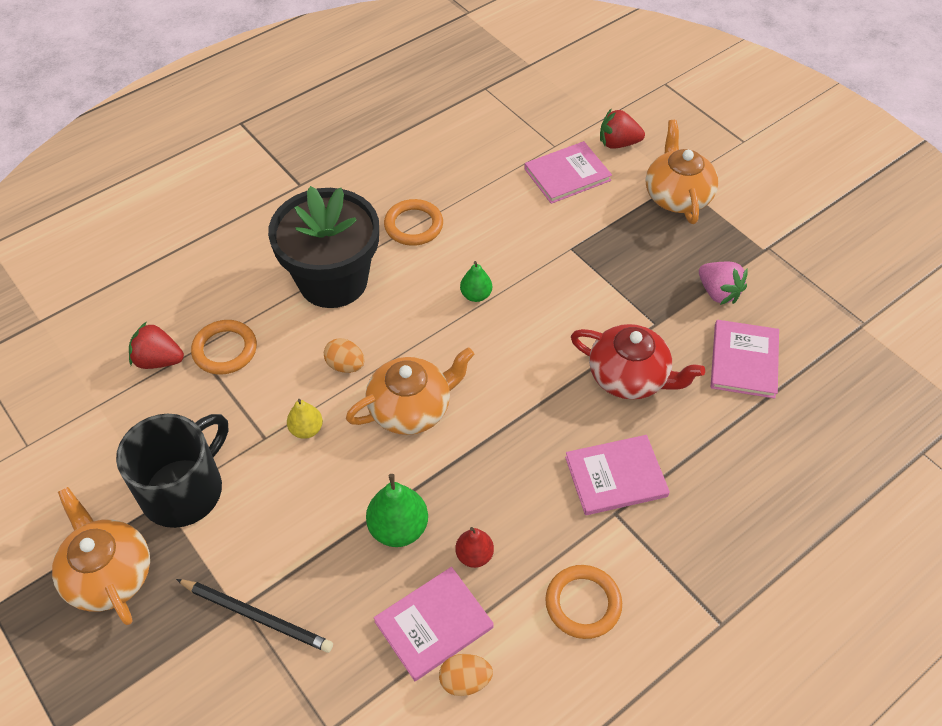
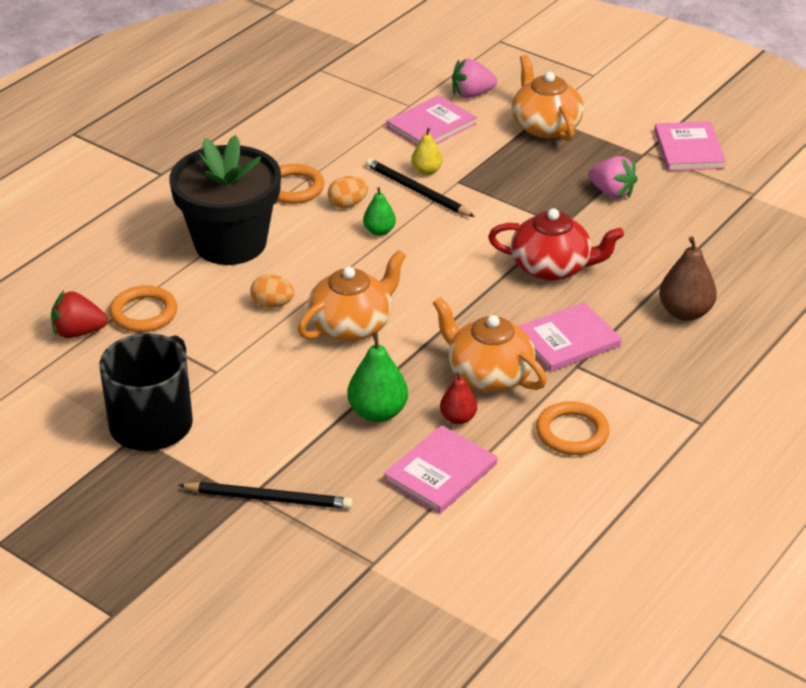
camera: 15 degrees left, 15 degrees down
orange teapot [52,487,150,625] -> orange teapot moved to [433,297,547,392]
yellow pear [287,399,323,439] -> yellow pear moved to [411,128,443,175]
orange egg [439,654,493,696] -> orange egg moved to [328,176,368,208]
red strawberry [600,108,645,149] -> pink strawberry [452,59,497,98]
pink book [711,320,779,398] -> pink book moved to [654,121,726,171]
none -> black pencil [365,158,475,217]
none -> brown pear [659,236,717,321]

